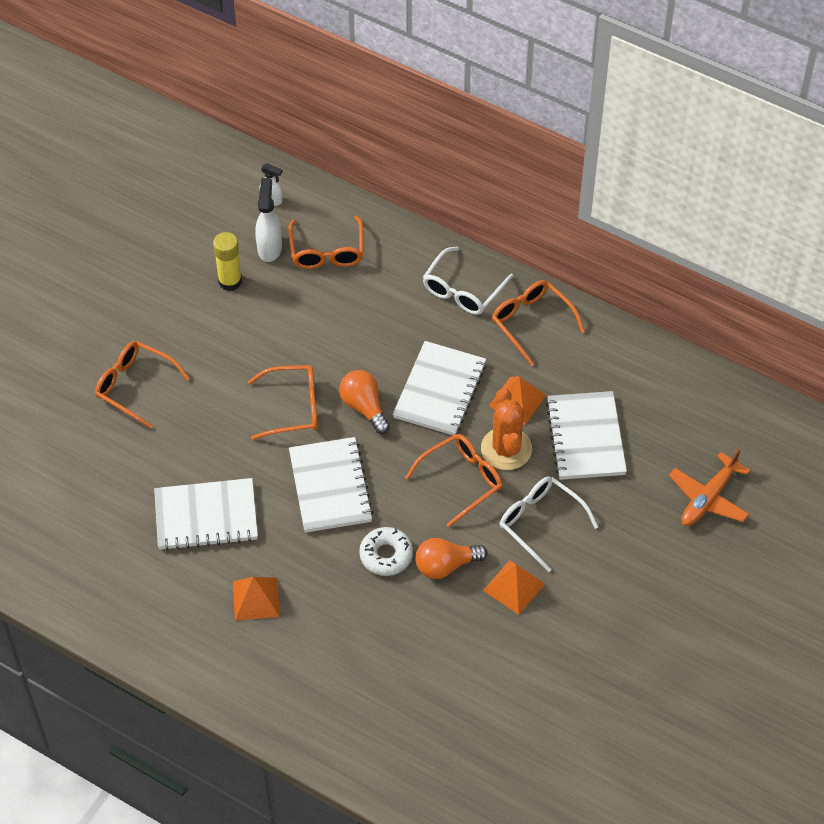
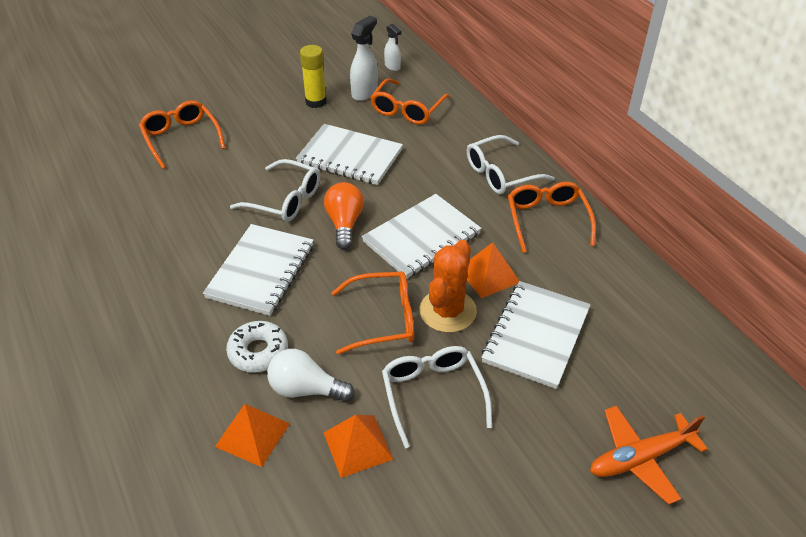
camera: 30 degrees right, 10 degrees down
white notebook [154,478,258,551] -> white notebook moved to [296,124,403,185]
orange pyramid [233,577,280,621] -> orange pyramid moved to [215,404,290,467]
orange glasses [248,365,318,440] -> white glasses [230,159,320,222]
orange light bulb [415,538,487,579] -> white light bulb [267,349,354,402]

